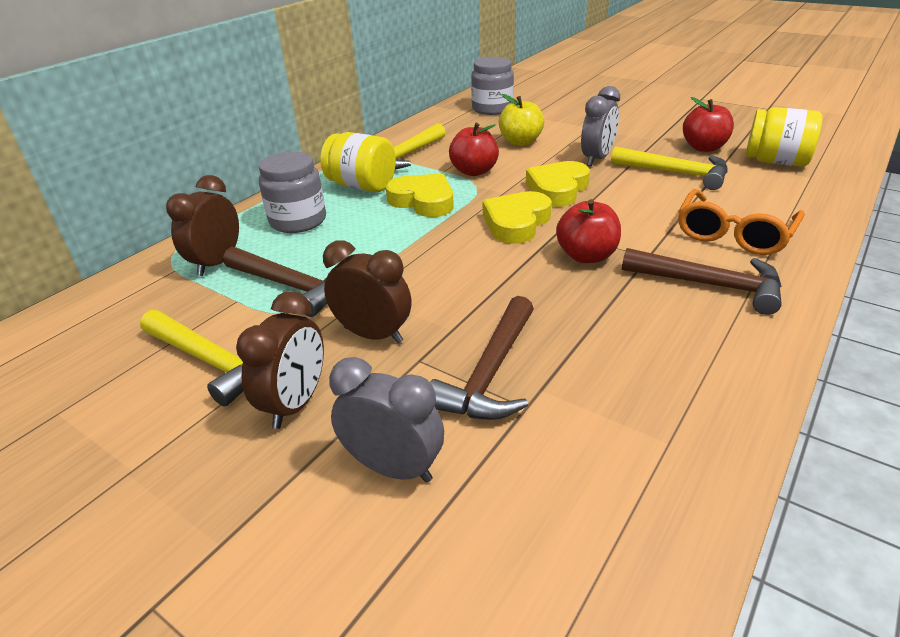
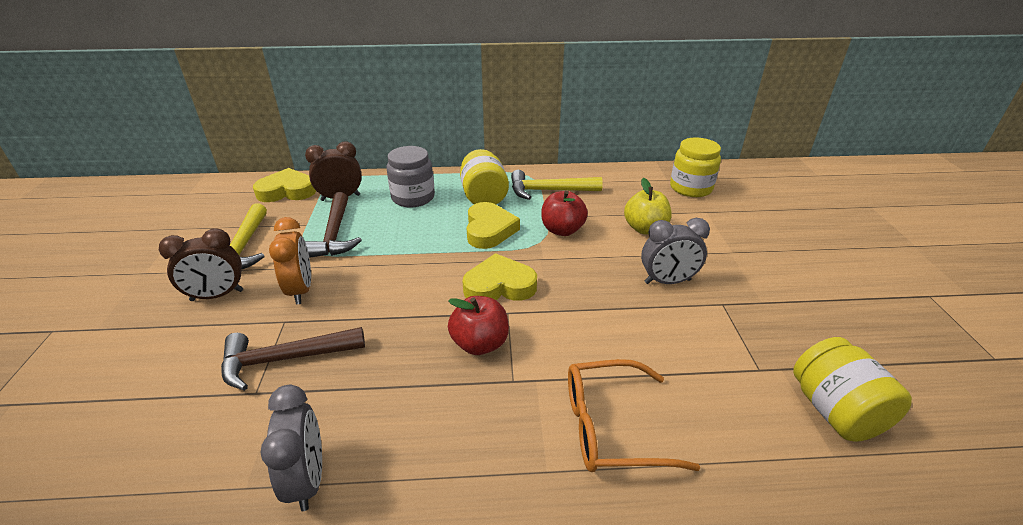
camera: 50 degrees right, 0 degrees up
brown clock [323,240,411,343] -> orange clock [269,217,311,305]
grey clock [329,357,444,483] -> grey clock moved to [260,385,322,511]
grey jar [471,57,514,115] -> yellow jar [670,137,721,197]
yellow heart [526,161,590,207] -> yellow heart moved to [253,168,316,202]
yellow hammer [611,147,728,190] -> none
brown hammer [622,248,782,315] -> none
red apple [683,97,734,152] -> none

